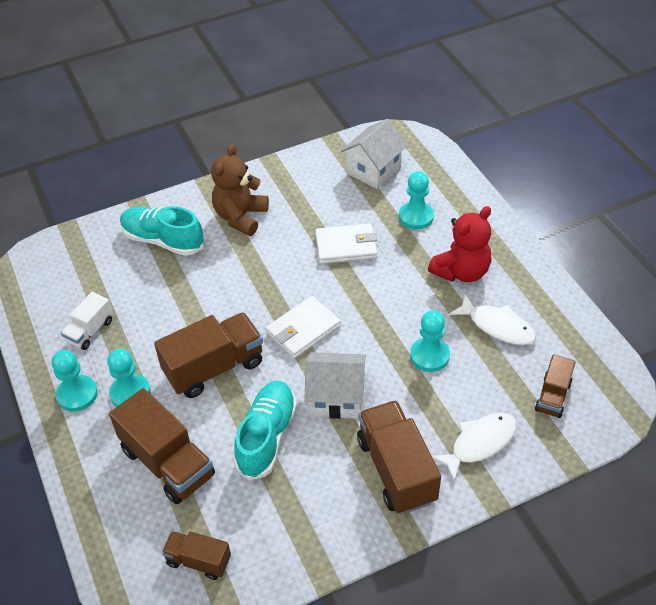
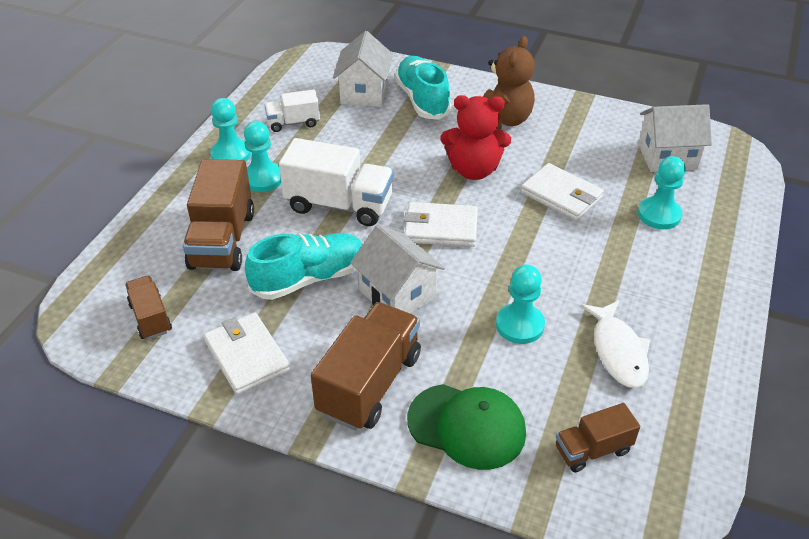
camera: 45 degrees right, 5 degrees down
brown truck [154,312,263,398] -> white truck [279,138,394,226]
brown teddy bear [211,144,269,236] -> brown teddy bear turned 135 degrees clockwise [483,36,535,129]
red teddy bear [428,206,491,282] -> red teddy bear moved to [440,95,511,180]
white fish [432,413,517,481] -> green cap [407,384,526,470]
none -> white wallet [203,312,290,395]
none -> white house [333,31,393,107]

